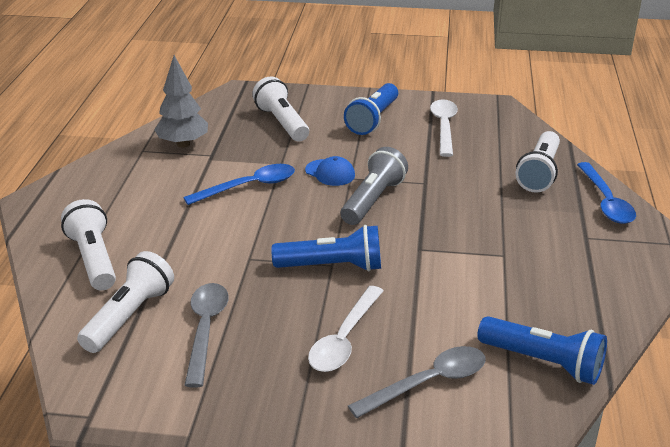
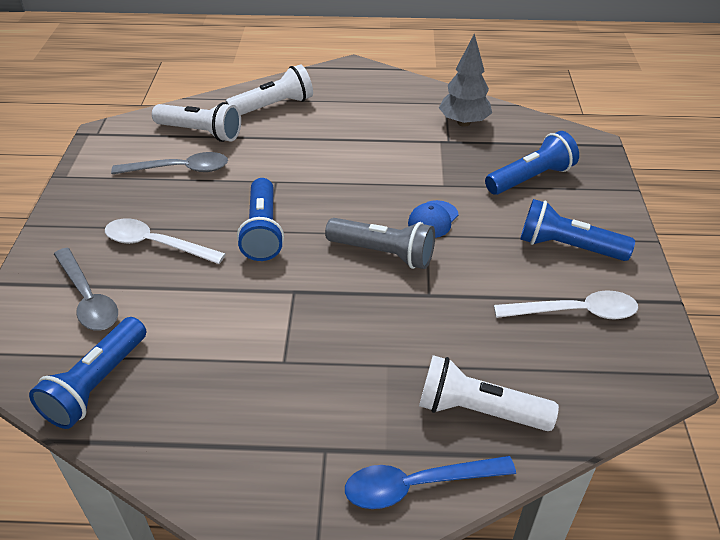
camera: 85 degrees right, 10 degrees up
blue spoon [183,164,295,205] -> none
white flashlight [252,76,309,142] -> blue flashlight [485,131,579,195]

